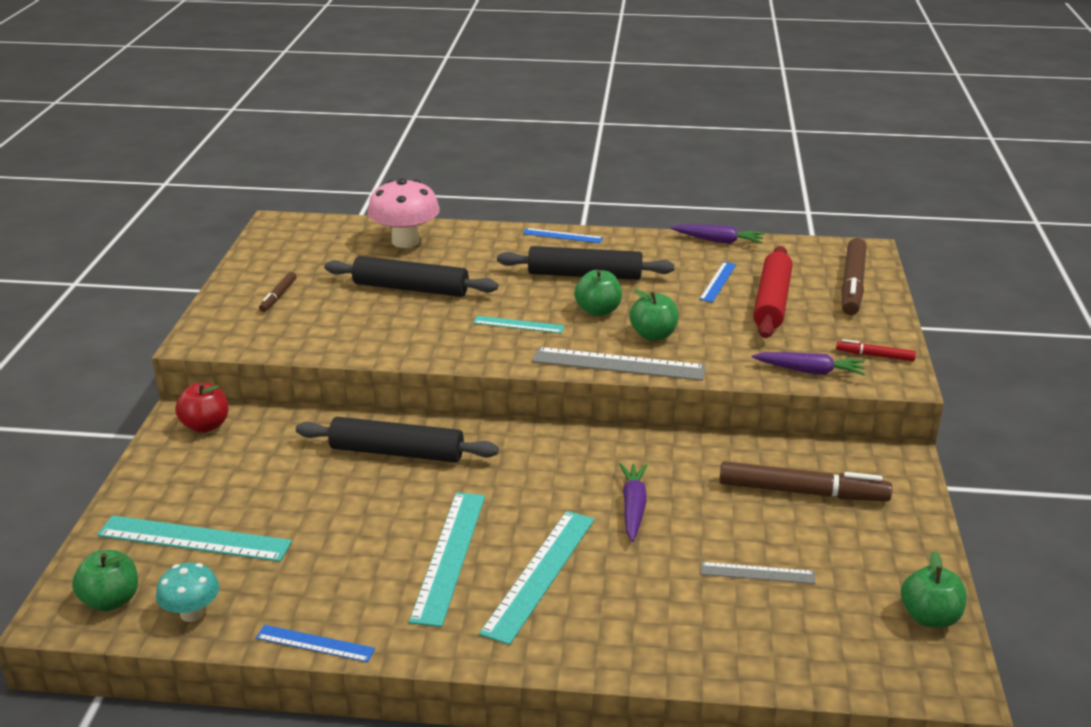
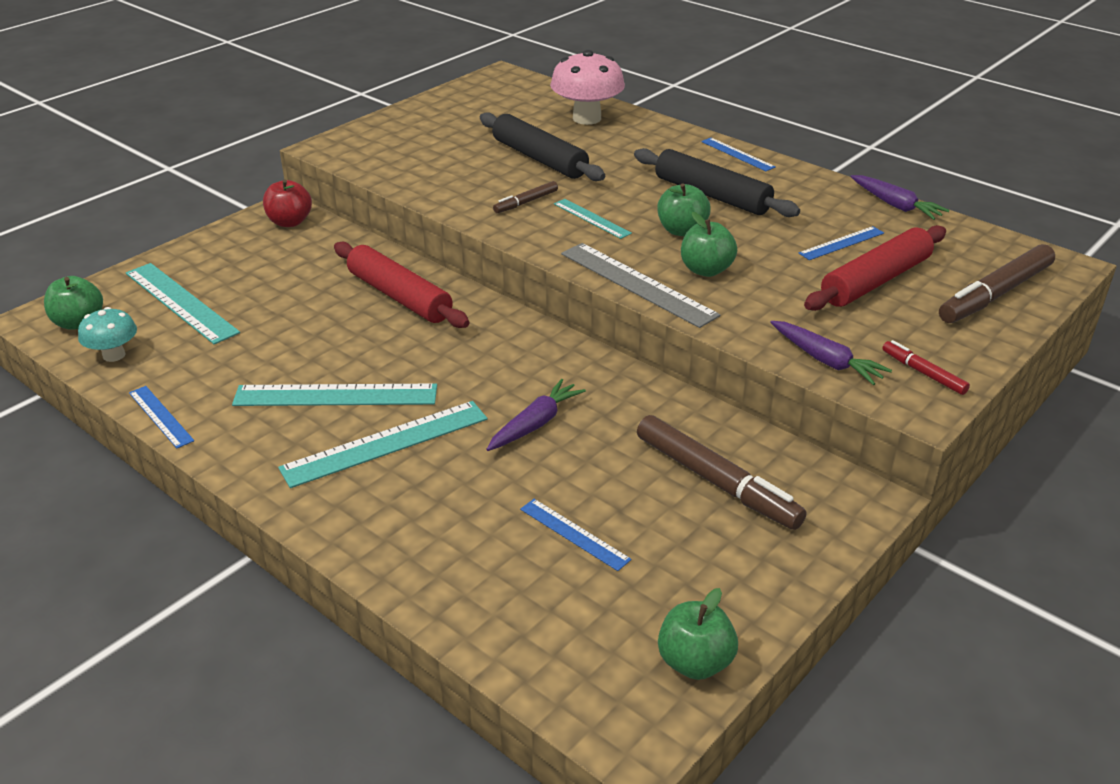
camera: 35 degrees right, 5 degrees up
brown marker [259,272,297,312] -> brown marker moved to [493,181,558,213]
black rolling pin [296,417,499,463] -> red rolling pin [334,242,469,328]
turquoise ruler [409,492,485,627] -> turquoise ruler turned 45 degrees clockwise [232,384,437,406]
grey ruler [701,562,816,584] -> blue ruler [520,499,632,571]

